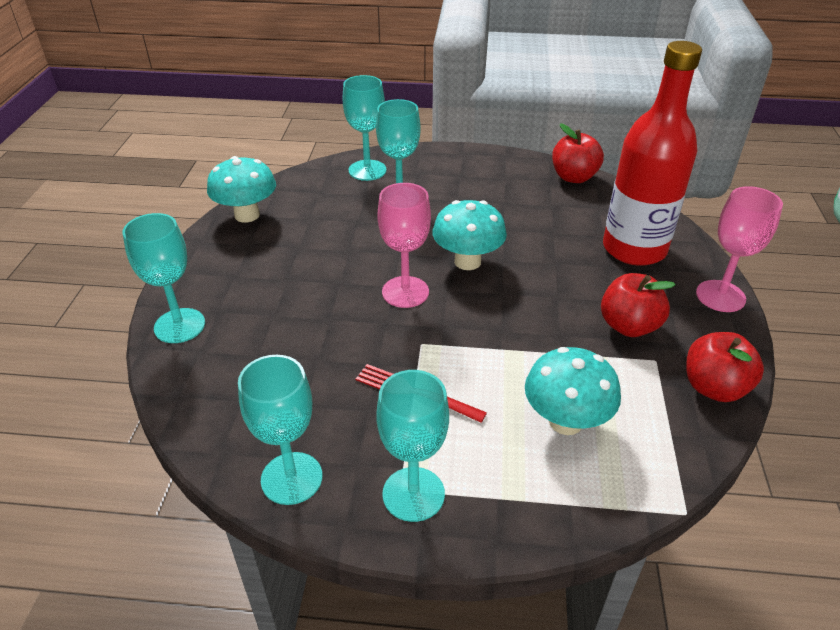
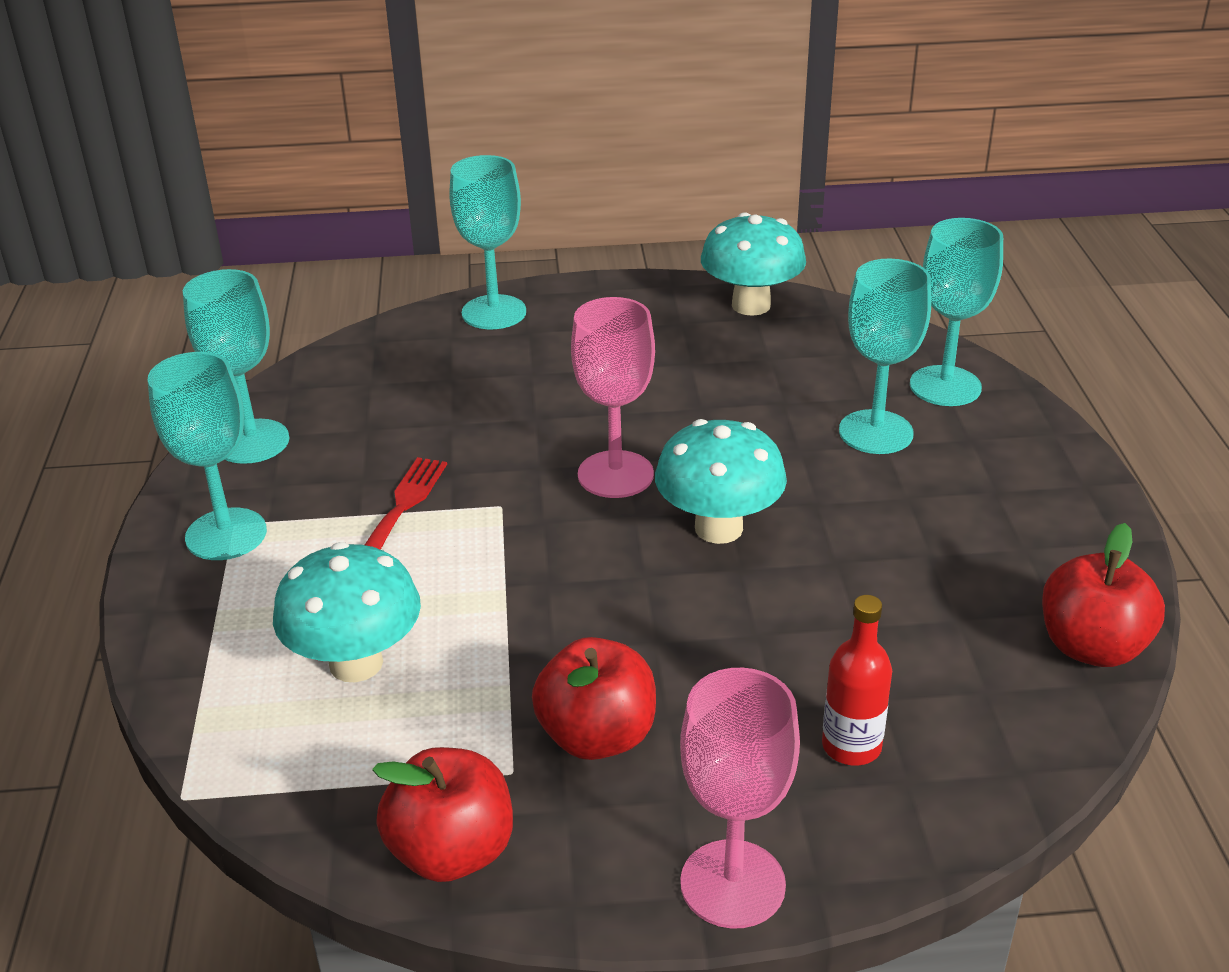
camera: 80 degrees right, 5 degrees down
red bottle [603,41,702,266] -> red bottle [822,595,892,765], size x0.43

